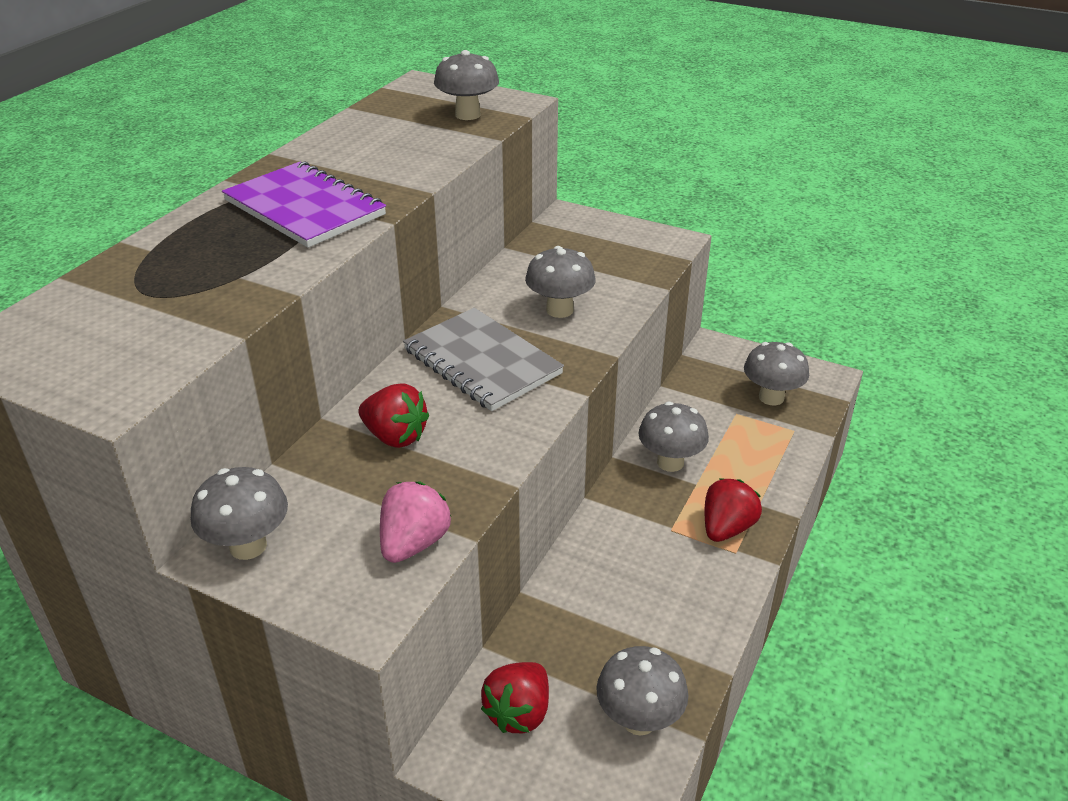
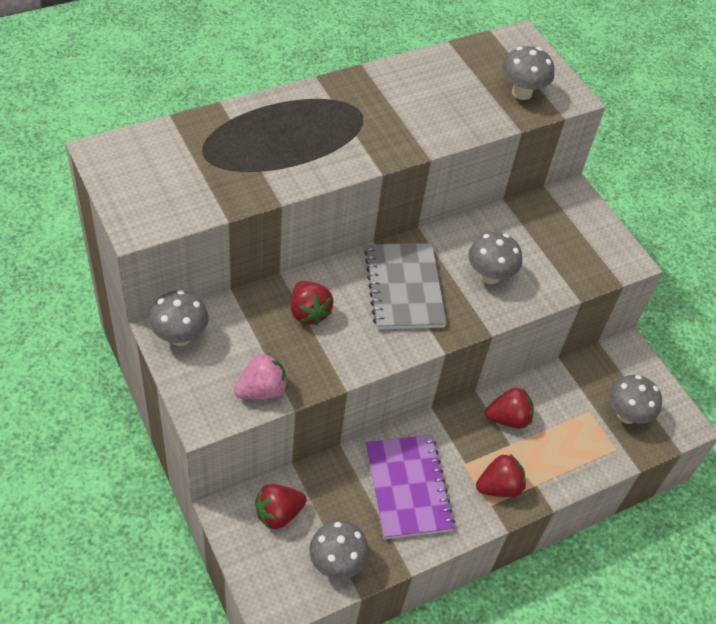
camera: 30 degrees right, 15 degrees up
purple notebook [222,161,386,248] -> purple notebook moved to [365,435,455,539]
grey mushroom [638,402,709,472] -> red strawberry [485,388,534,429]

